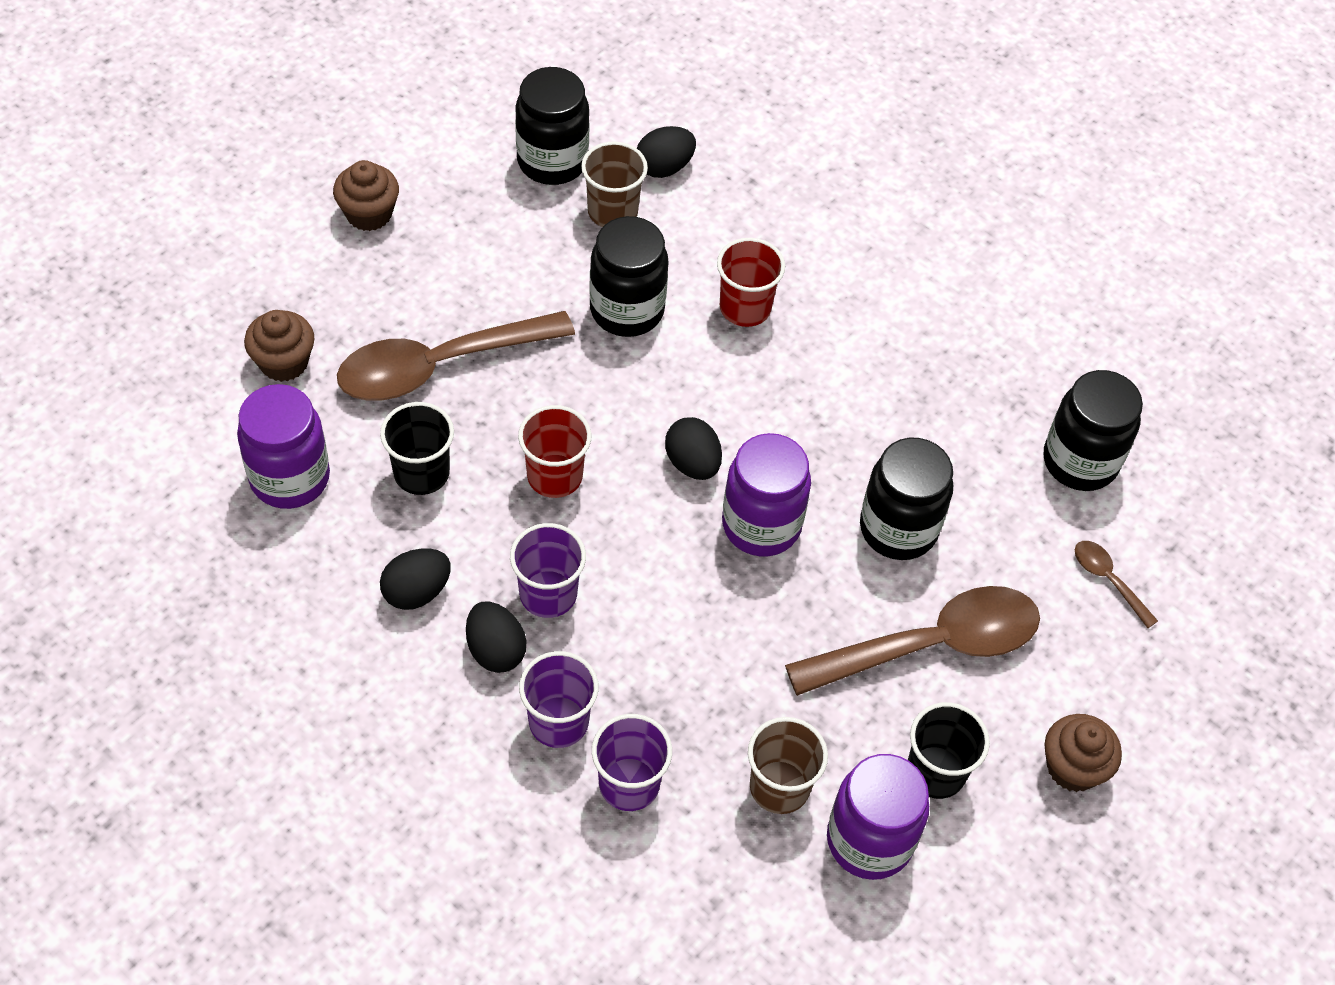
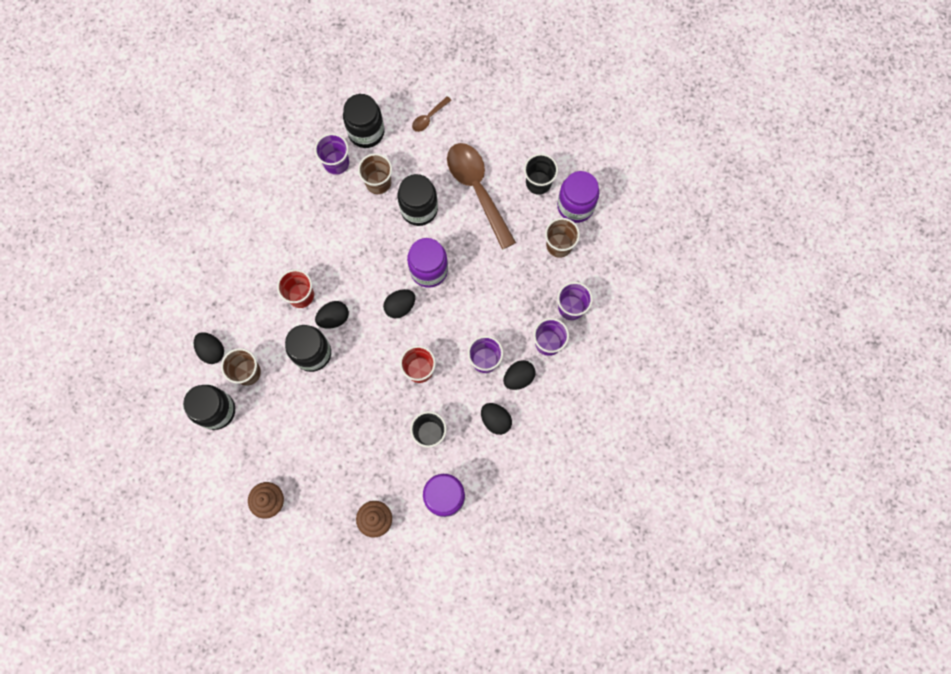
camera: 95 degrees left, 20 degrees up
brown spoon [337,311,575,401] -> none
brown cupcake [1045,714,1122,792] -> none
none -> purple cup [314,133,349,175]
none -> black egg [315,301,349,329]
none -> brown cup [358,153,392,194]

